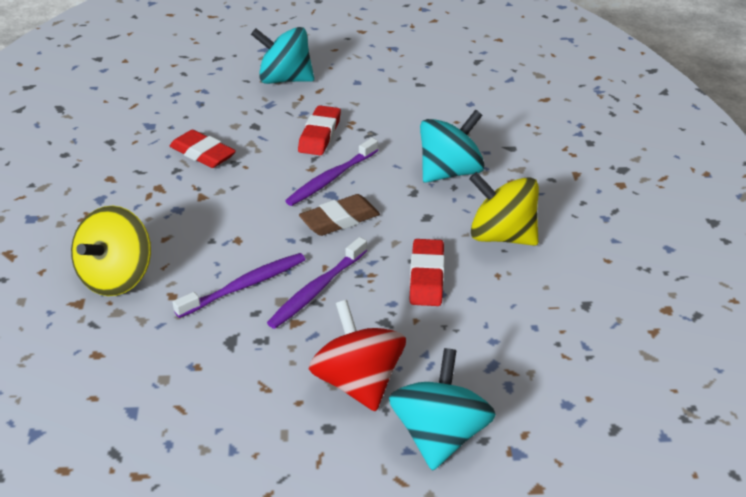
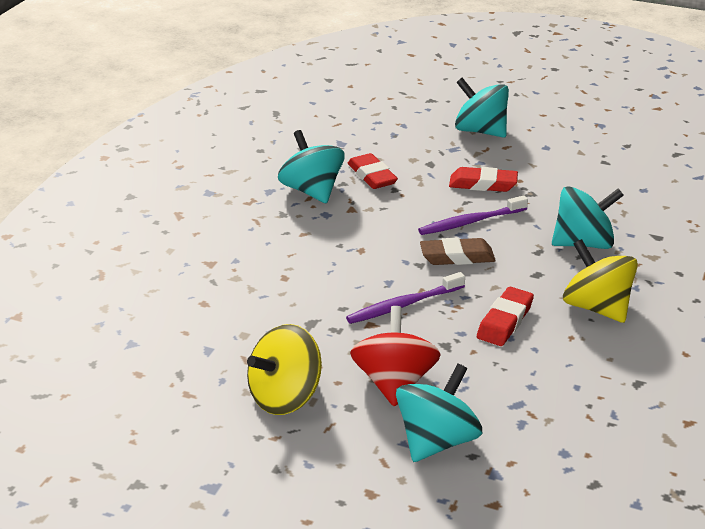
camera: 25 degrees right, 5 degrees down
yellow spinning top [71,206,151,296] -> yellow spinning top moved to [247,324,322,415]
purple toothbrush [173,253,306,318] -> none
red eraser [298,105,341,155] -> red eraser turned 60 degrees clockwise [449,167,518,192]
none -> turquoise spinning top [278,130,345,204]

